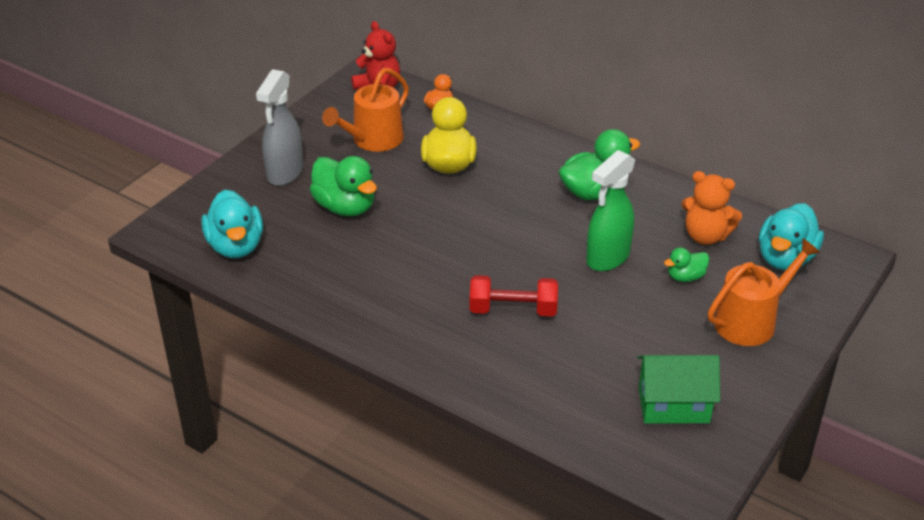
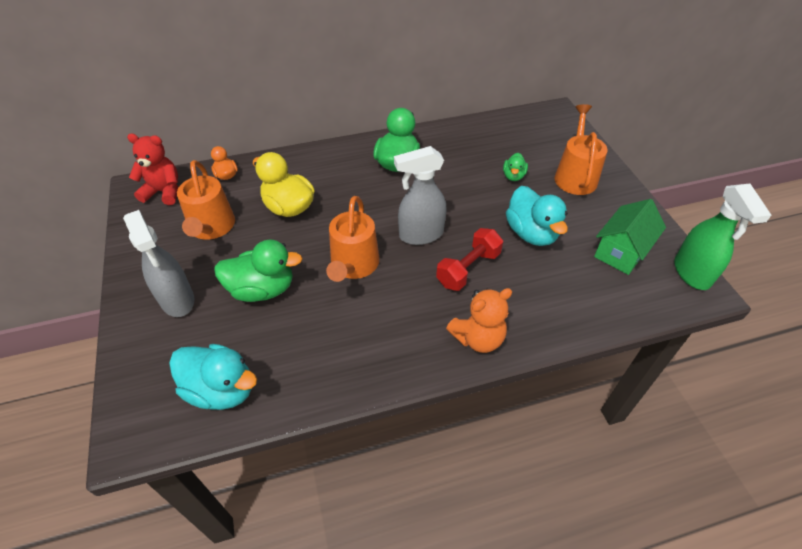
camera: 50 degrees left, 10 degrees up
green spray bottle [586,150,635,271] -> green spray bottle moved to [674,184,771,290]
orange teddy bear [681,171,742,245] -> orange teddy bear moved to [446,288,512,353]
turquoise duck [759,203,824,270] -> turquoise duck moved to [506,186,568,246]
none -> orange watering can [326,196,380,282]
none -> grey spray bottle [394,146,447,245]

